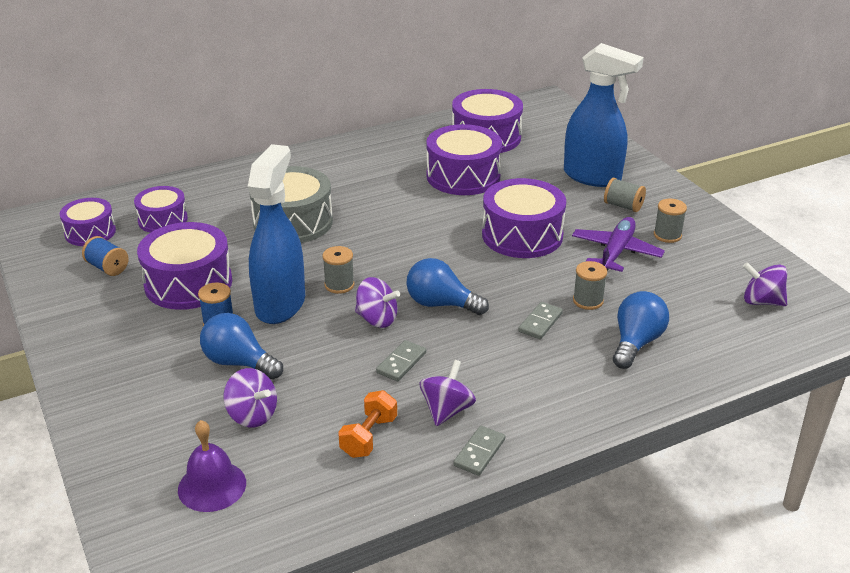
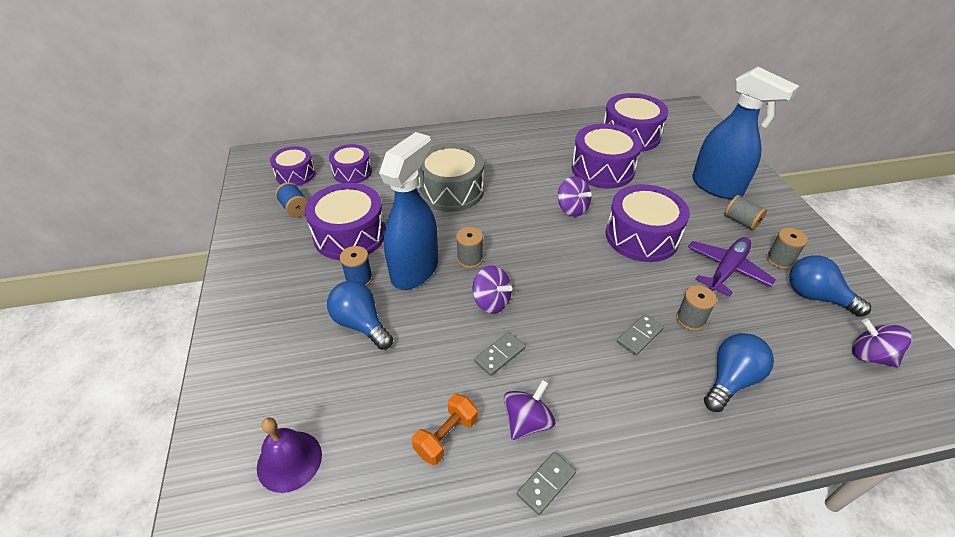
camera: 15 degrees right, 10 degrees up
purple spinning top [223,368,277,428] -> purple spinning top moved to [558,176,592,217]
blue light bulb [407,258,489,315] -> blue light bulb moved to [789,255,871,317]

